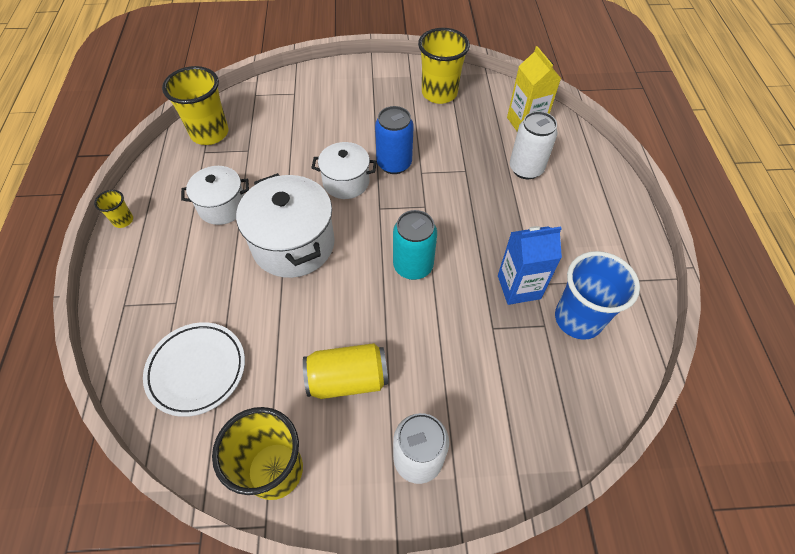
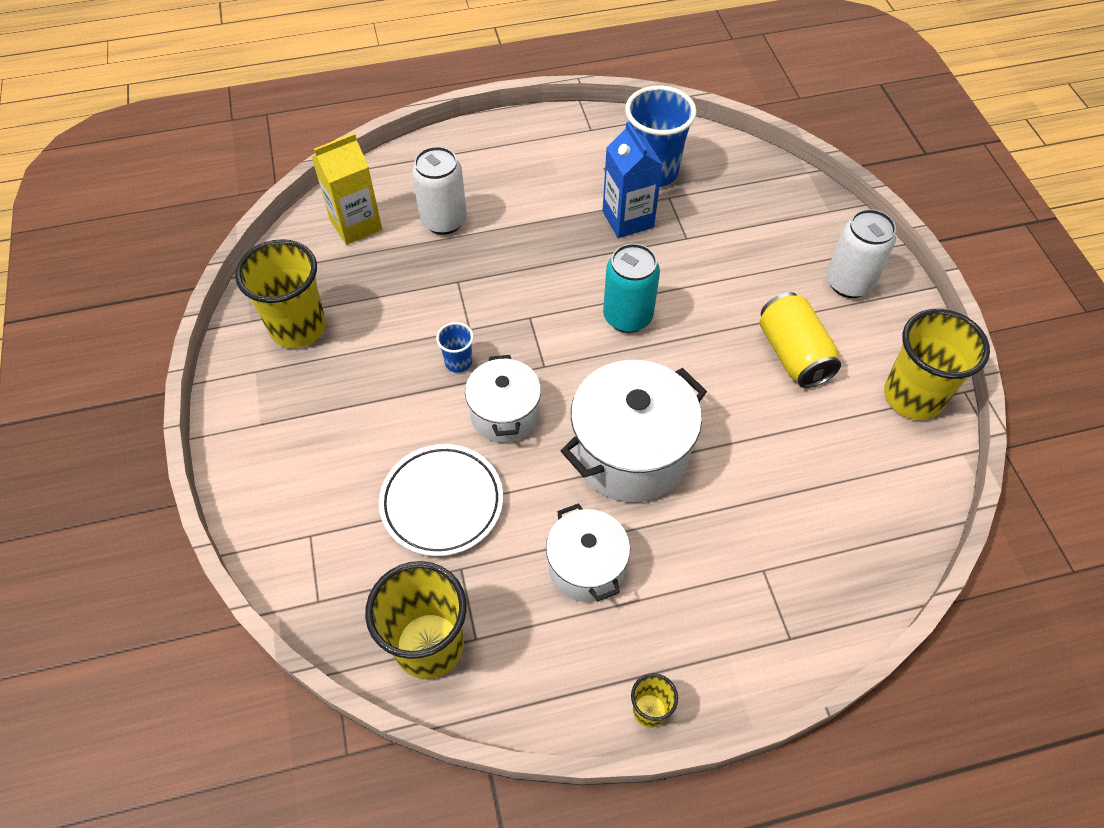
camera: 100 degrees left, 0 degrees up
white plate [143,322,245,417] -> white plate moved to [379,444,503,557]
blue can [375,106,414,174] -> blue cup [436,322,474,373]

